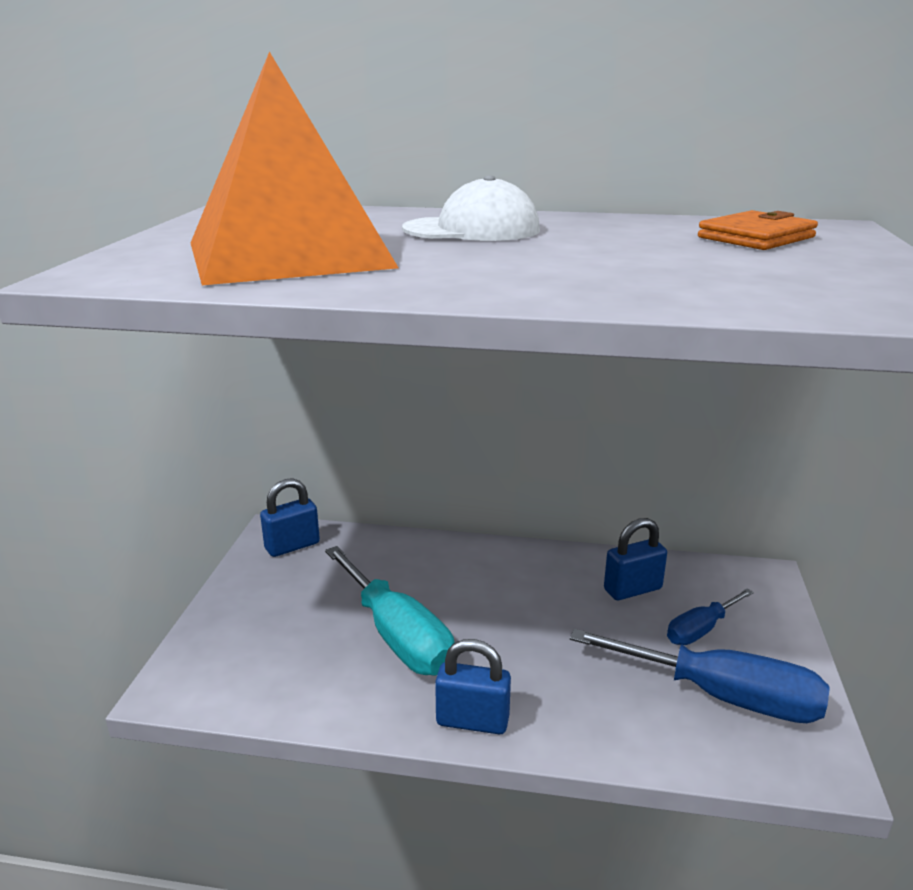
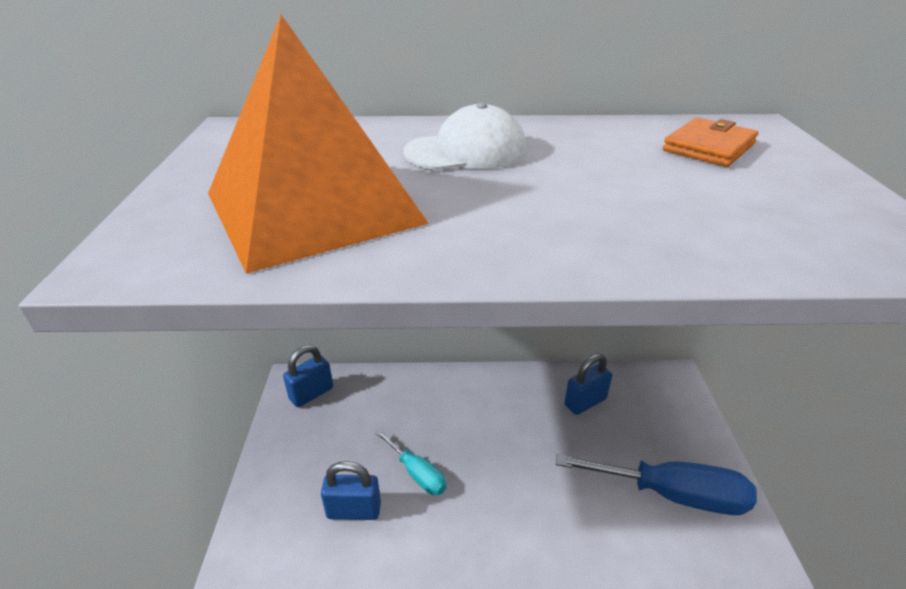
camera: 10 degrees left, 10 degrees up
turquoise screwdriver [325,546,454,676] -> turquoise screwdriver [375,429,447,495], size x0.55
blue padlock [435,639,511,734] -> blue padlock moved to [321,461,381,520]
blue screwdriver [667,589,754,645] -> none

